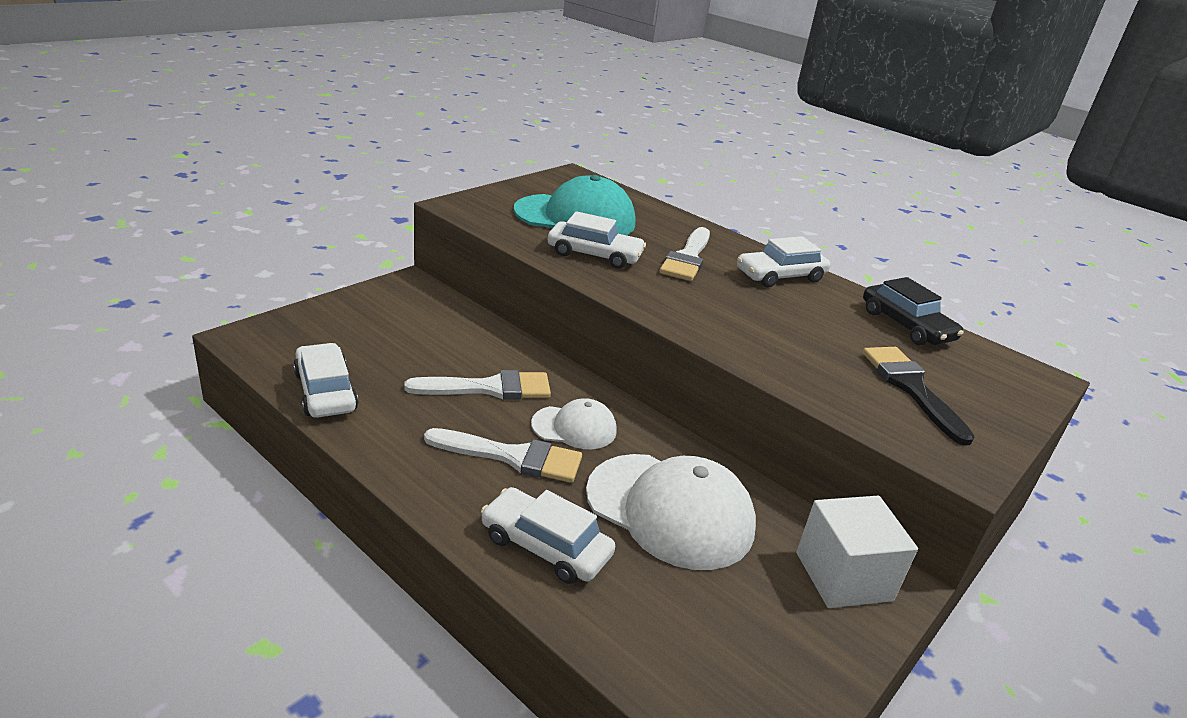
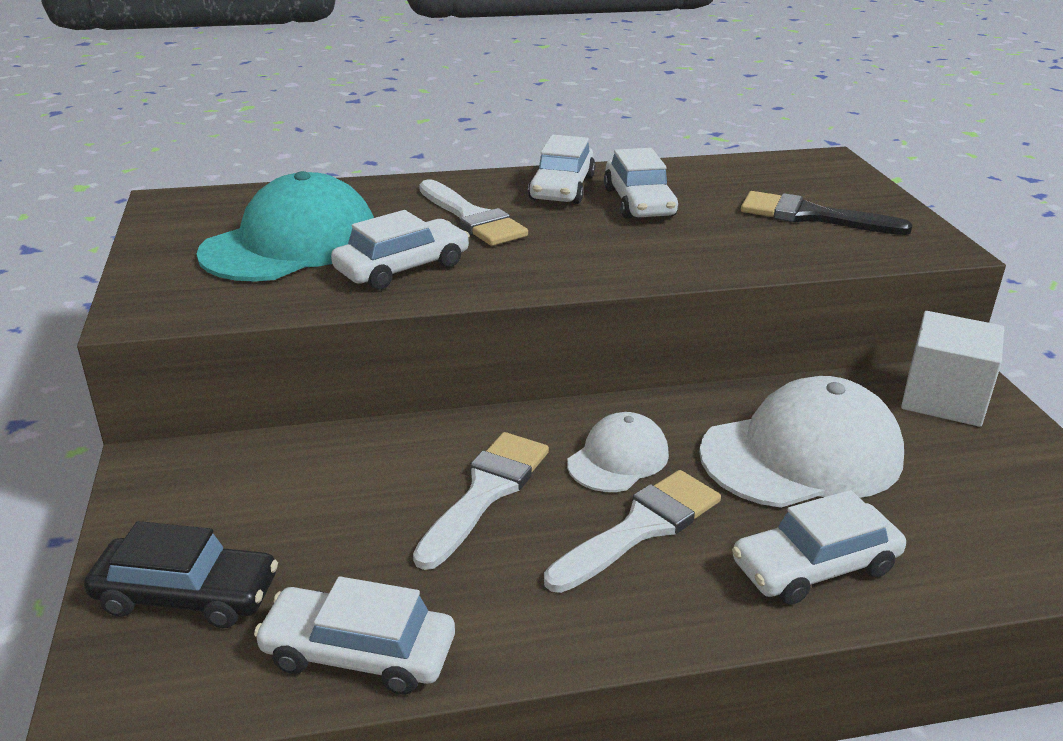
camera: 50 degrees left, 0 degrees up
black car [863,277,964,345] -> black car moved to [84,521,278,628]
none -> white car [604,148,678,219]

